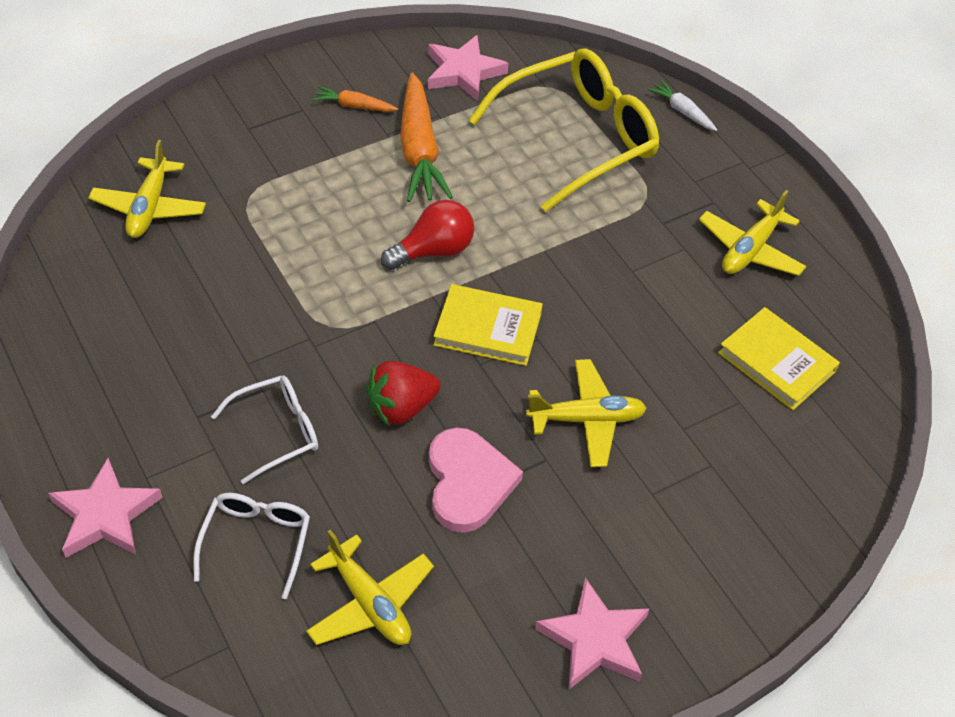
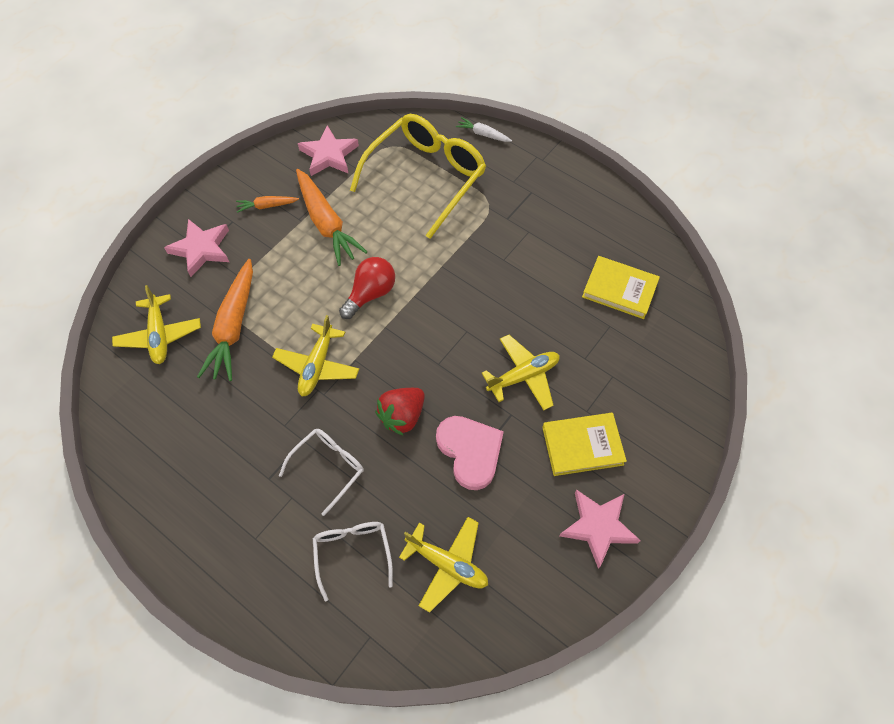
camera: 20 degrees left, 10 degrees up
pink star [48,458,163,558] -> pink star moved to [164,219,229,277]
yellow book [433,284,543,366] -> yellow book moved to [542,413,627,476]
yellow plane [699,190,807,276] -> yellow plane moved to [272,315,359,396]
none -> orange carrot [197,259,253,381]

